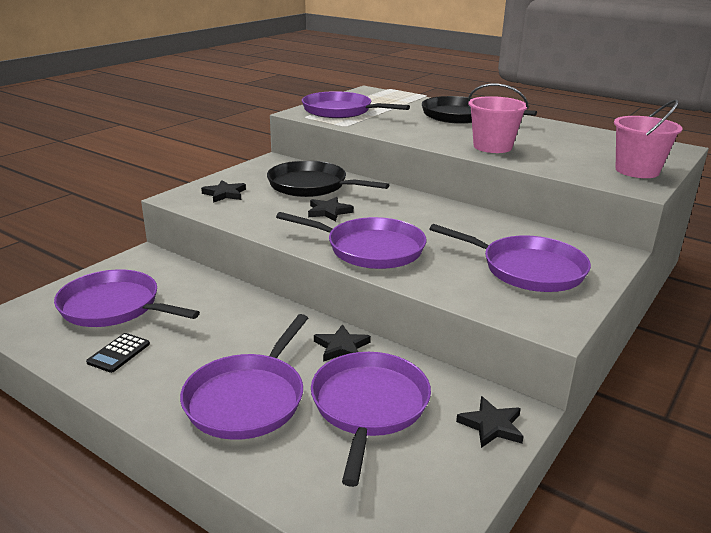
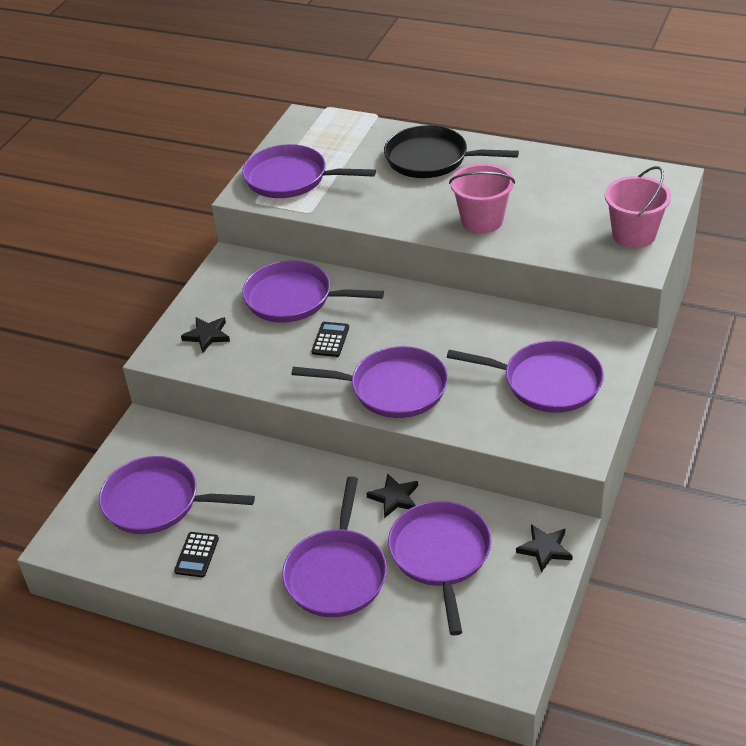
camera: 10 degrees left, 15 degrees up
black pan [267,160,389,197] -> purple pan [242,261,384,323]
black star [308,197,354,222] -> black calculator [311,322,349,357]

